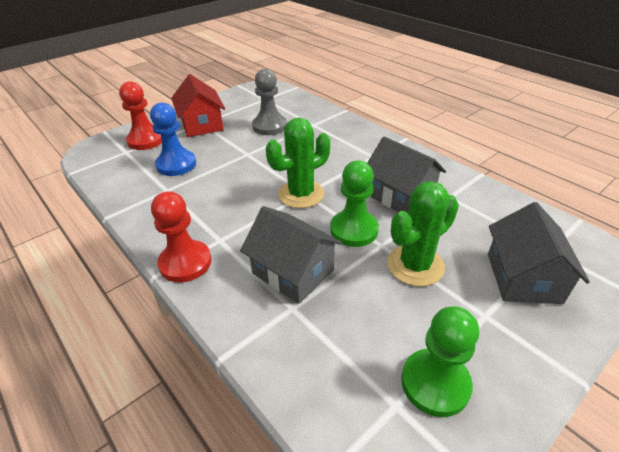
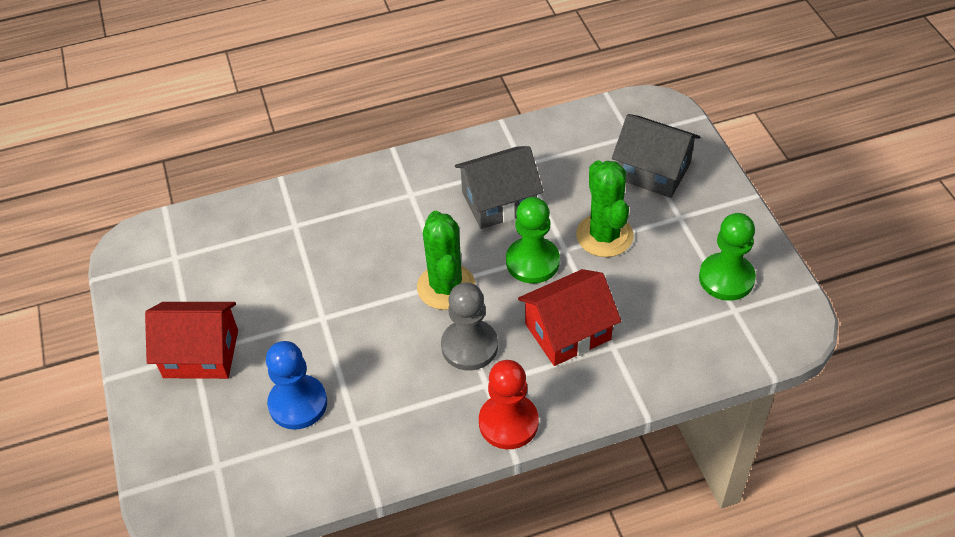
camera: 65 degrees left, 10 degrees up
red pawn [119,81,162,150] -> none
grey house [240,206,342,304] -> red house [518,269,621,366]
grey pawn [252,69,287,135] -> grey pawn moved to [441,282,498,370]

